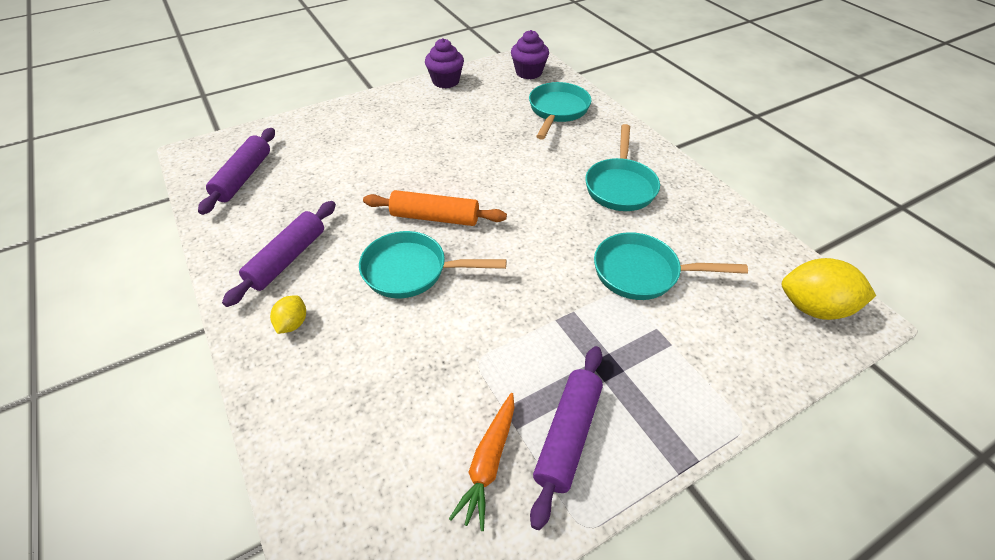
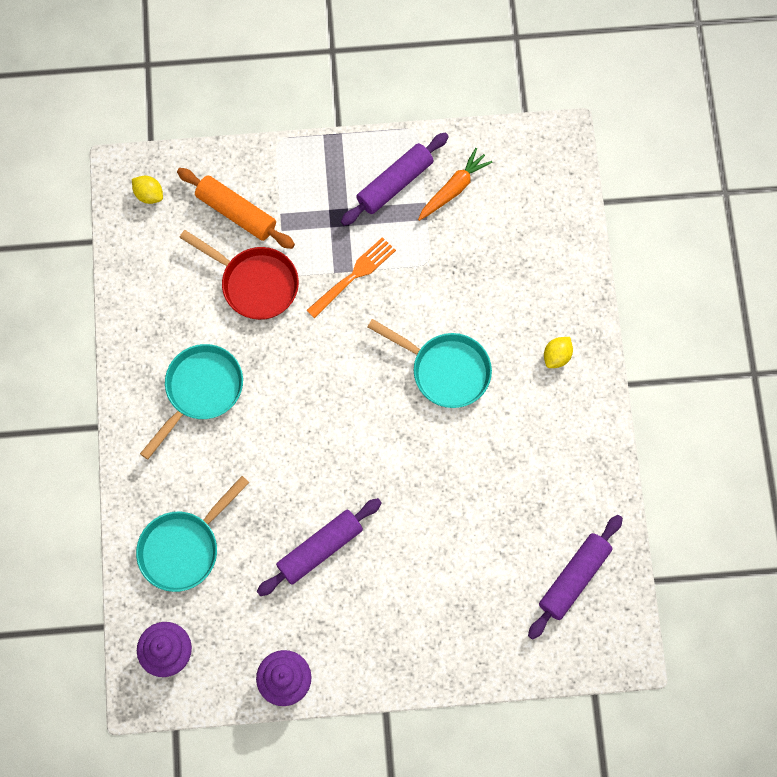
camera: 155 degrees left, 25 degrees up
purple rolling pin [222,201,336,307] -> purple rolling pin moved to [257,498,382,596]
orange rolling pin [363,190,507,226] -> orange rolling pin moved to [177,168,295,249]
turquoise pan [594,232,748,300] -> red pan [179,230,299,320]
yellow lemon [782,258,876,320] -> yellow lemon [132,176,163,204], size x0.53
none -> orange fork [307,237,396,318]

